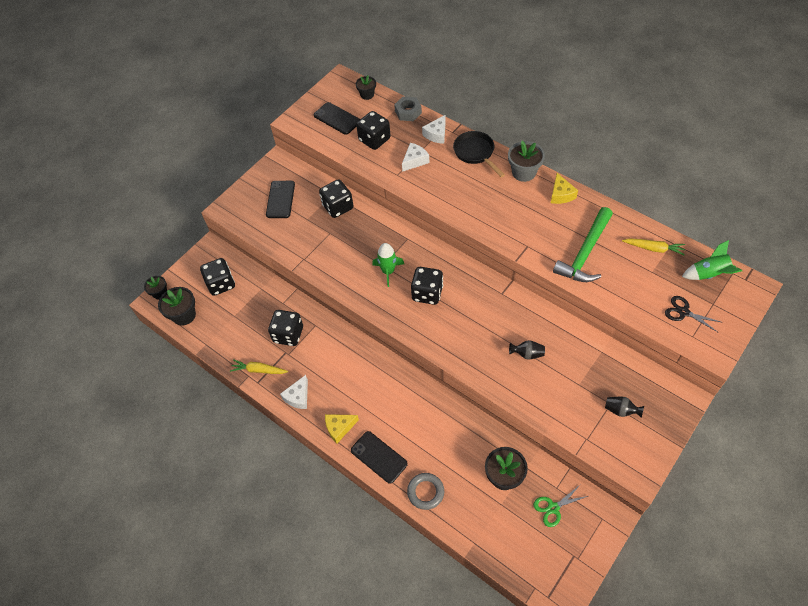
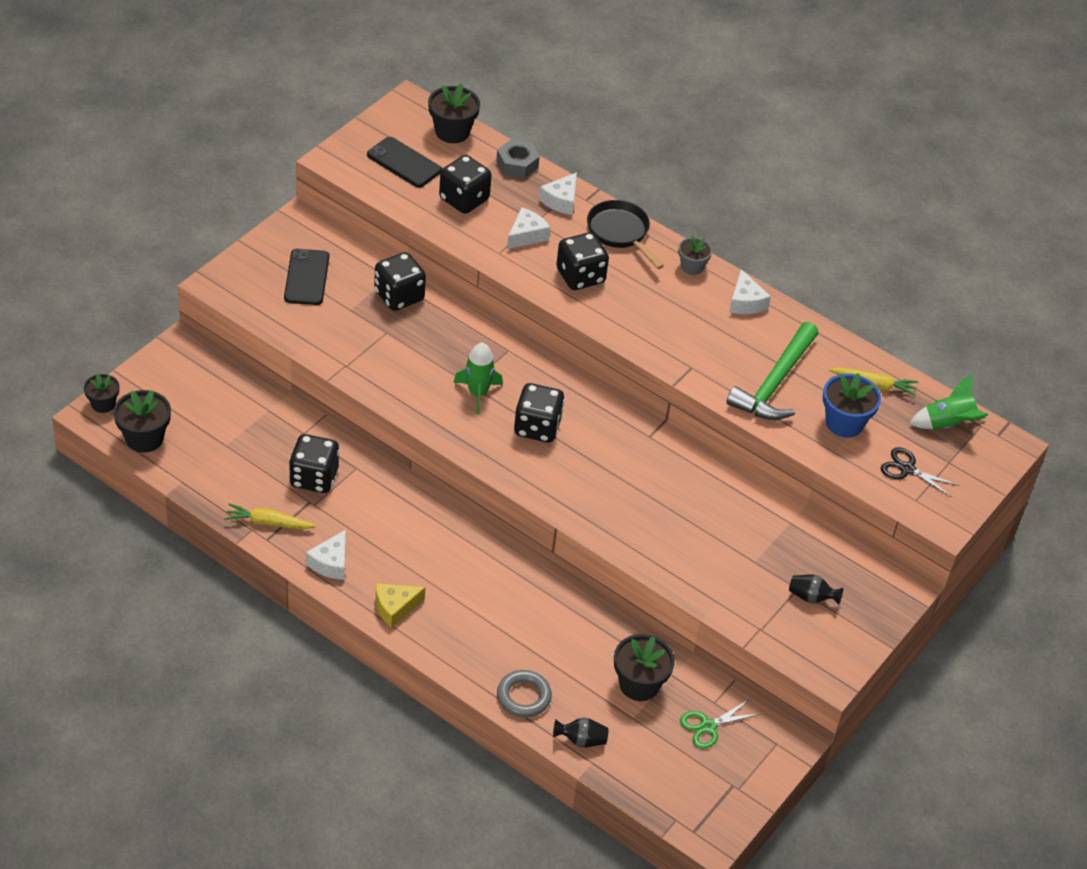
camera: 10 degrees left, 10 degrees down
black dice [200,258,235,296] -> black dice moved to [556,232,609,290]
black phone [351,431,408,484] -> none
black flower pot [356,75,376,100] -> black flower pot [428,83,480,143], size x1.59
grey flower pot [508,141,545,182] -> grey flower pot [678,236,713,275], size x0.63
black vase [509,340,545,360] -> black vase moved to [553,717,608,748]
yellow cheese [551,173,578,204] -> white cheese [729,269,771,314]
none -> blue flower pot [823,373,881,438]

